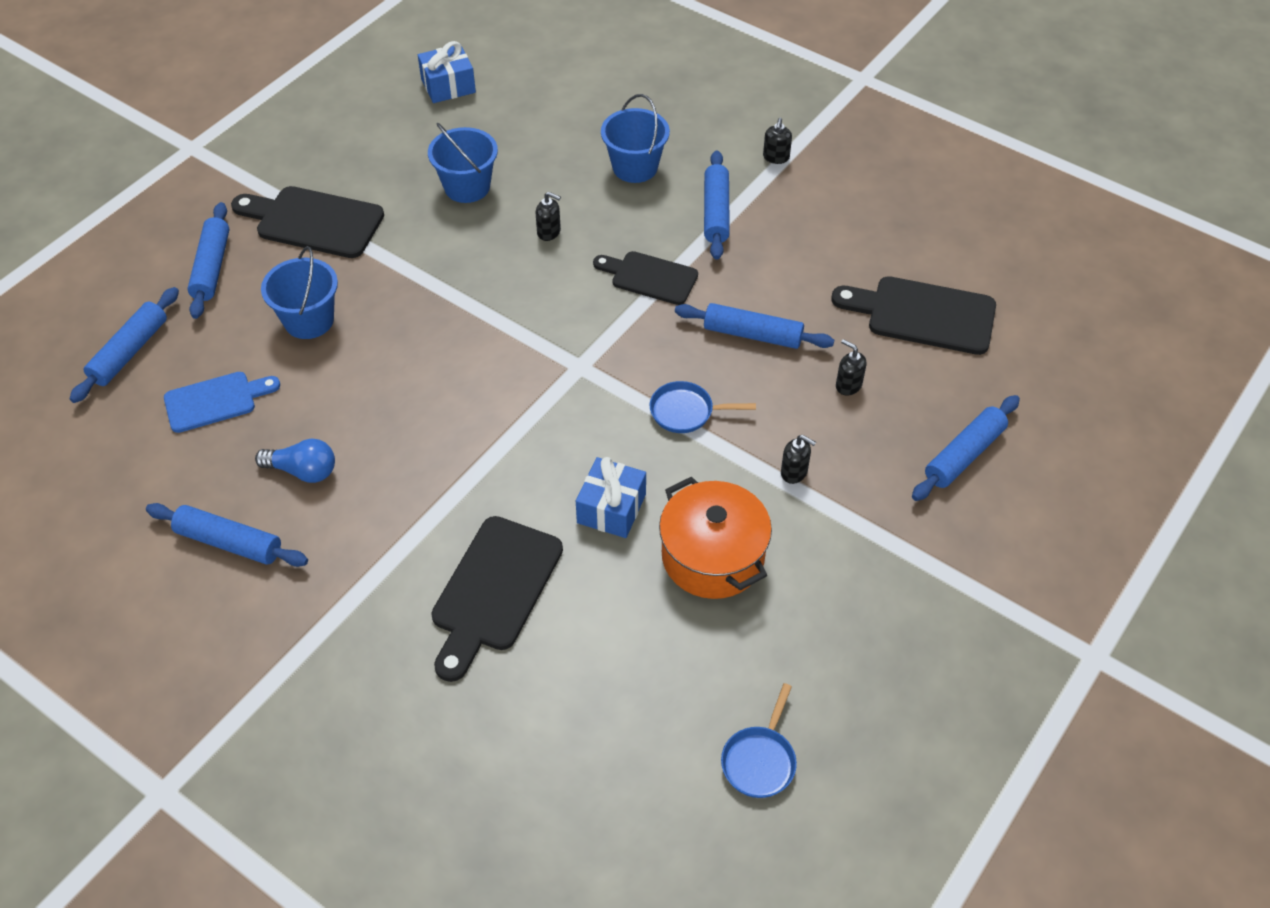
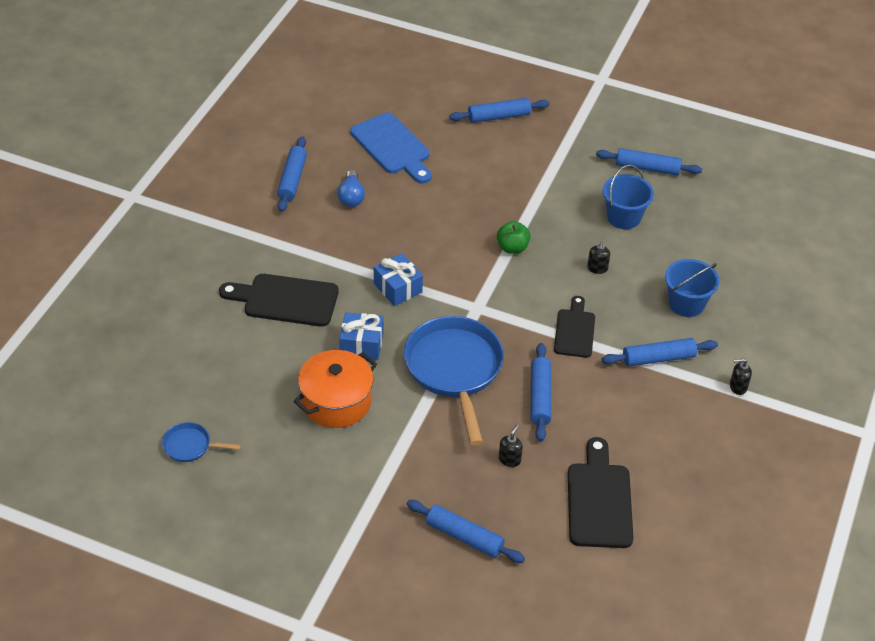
camera: 75 degrees right, 5 degrees down
blue rolling pin [70,287,179,403] -> blue rolling pin moved to [596,148,702,176]
blue cutting board [164,372,280,433] -> blue cutting board [350,113,432,183], size x1.50
black cutting board [231,186,384,258] -> none
blue bucket [261,246,338,339] -> none
blue gift [418,41,476,103] -> blue gift moved to [374,253,423,306]
blue pan [650,381,756,433] -> blue pan [404,316,504,445], size x2.21
black soap dispenser [781,435,816,484] -> none
none -> green apple [497,221,530,254]

